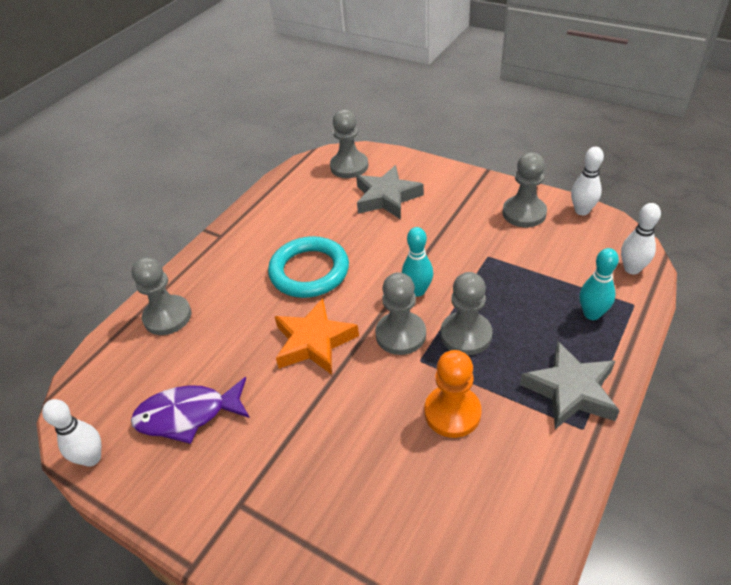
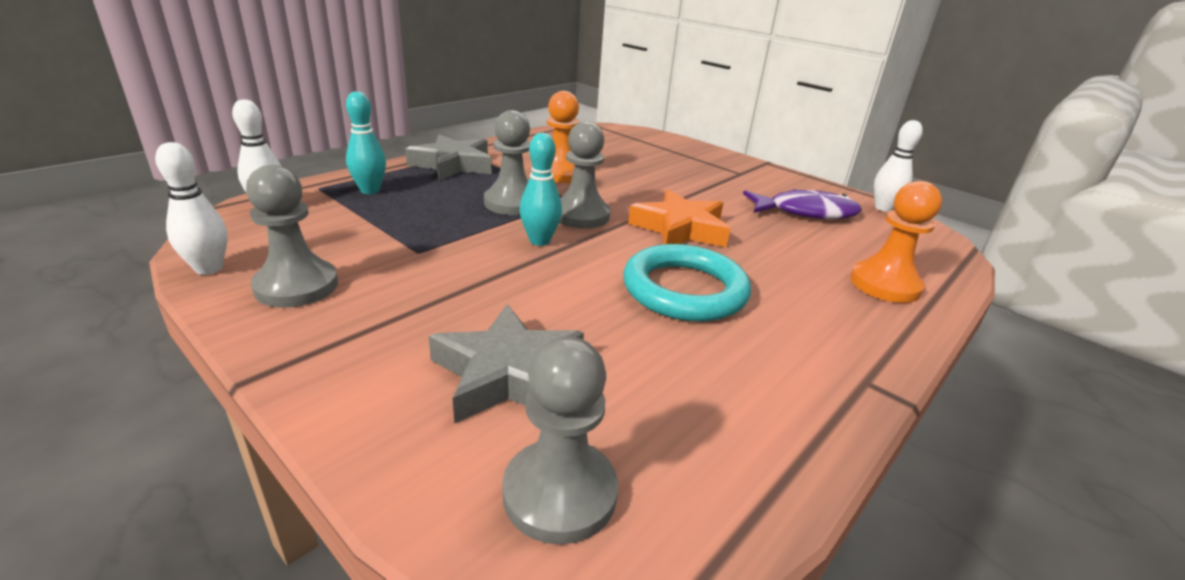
camera: 175 degrees left, 15 degrees down
grey pawn [131,257,191,335] -> orange pawn [850,181,942,303]

